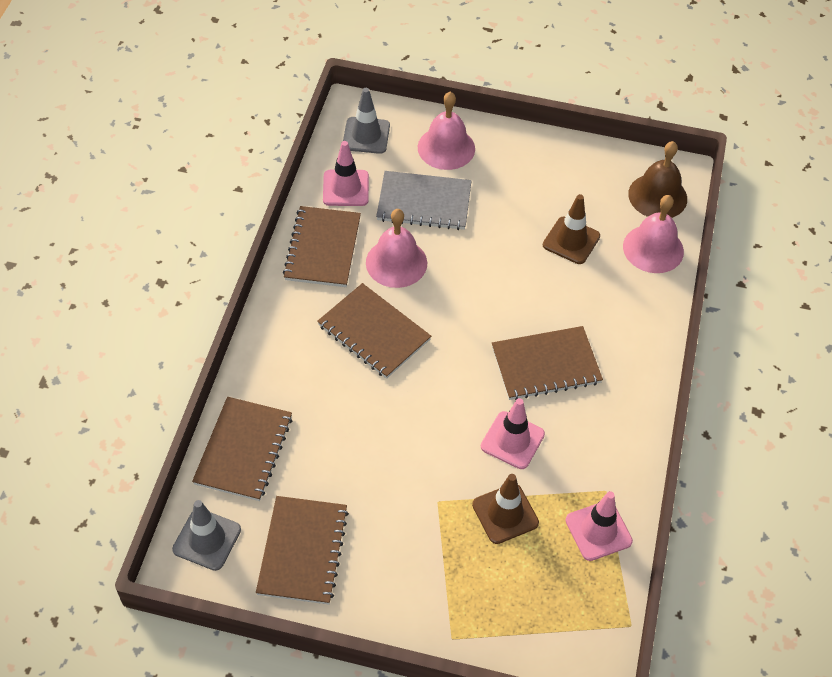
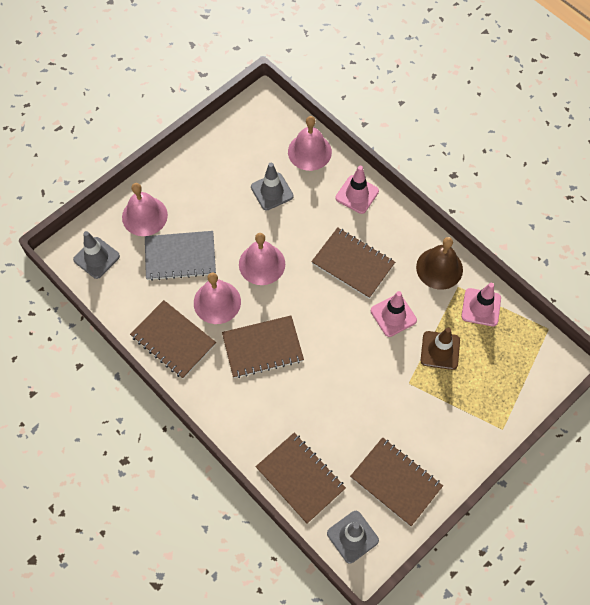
camera: 55 degrees left, 10 degrees up
pink traffic cone [323,141,369,206] -> pink traffic cone moved to [335,166,379,214]
grey notebook [376,171,472,230] -> grey notebook turned 45 degrees clockwise [145,231,216,281]
brown notebook [492,326,603,400] -> brown notebook turned 75 degrees counterclockwise [311,227,395,299]
brown traffic cone [543,194,600,264] -> grey traffic cone [251,163,294,210]
brown bell [628,141,687,218] -> brown bell moved to [416,237,463,290]
none -> pink bell [239,233,285,285]

